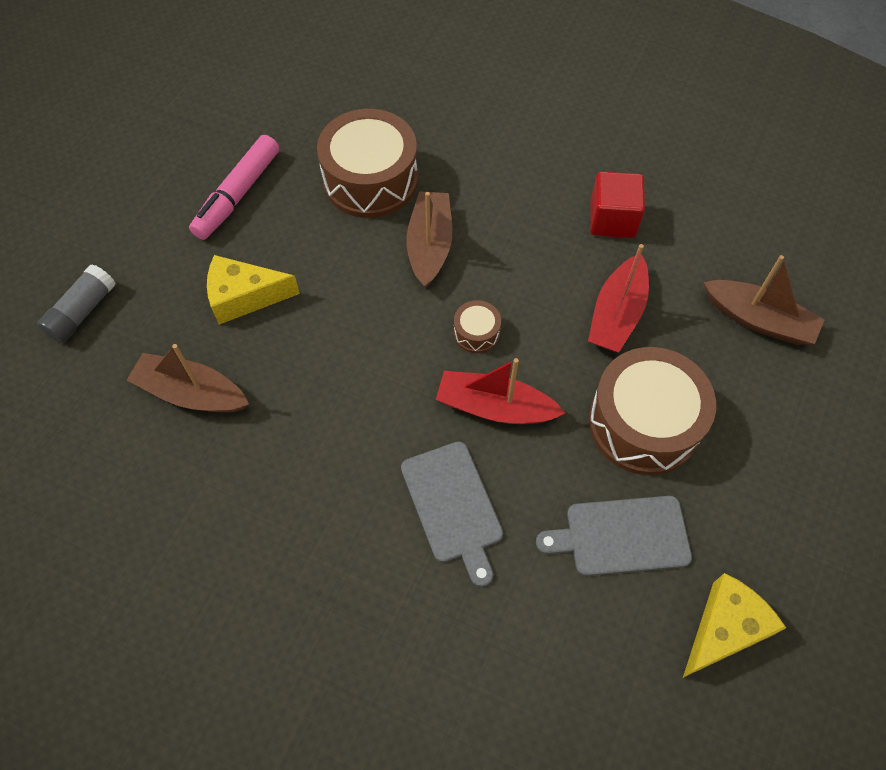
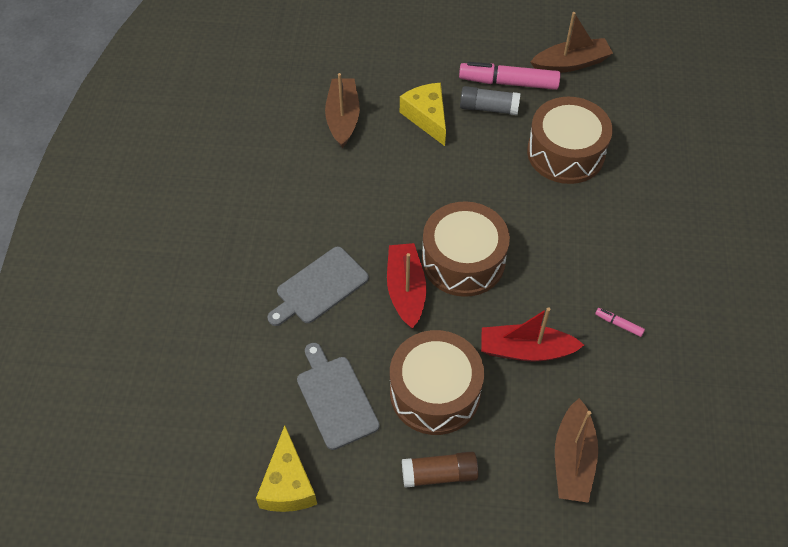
camera: 70 degrees right, 5 degrees down
grey glue stick [37,264,115,343] -> grey glue stick moved to [460,86,520,115]
brown boat [407,191,452,288] -> brown boat moved to [531,12,613,73]
brown drum [454,300,501,353] -> brown drum [422,201,510,297], size x2.26
red cube [590,172,645,238] -> pink marker [595,308,645,337]
yellow cheese [683,573,786,678] -> yellow cheese turned 60 degrees clockwise [256,426,317,512]
none -> brown glue stick [402,451,479,488]

